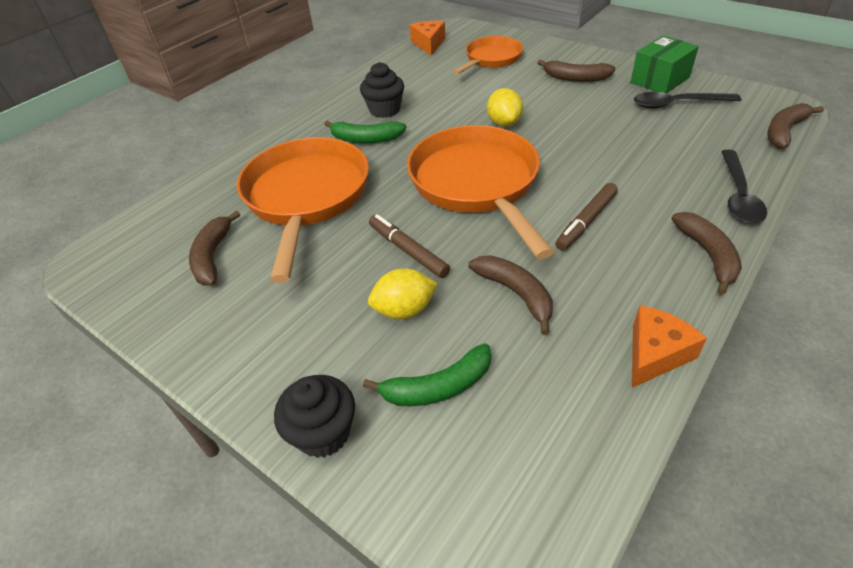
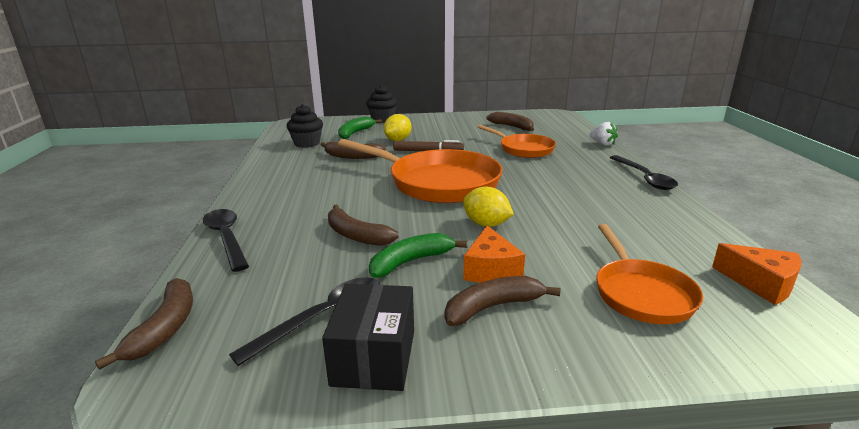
camera: 135 degrees right, 20 degrees down
orange pan [237,137,369,283] -> orange pan [478,125,556,158], size x0.58
green banana [324,121,406,143] -> green banana moved to [369,233,467,278]
black cupcake [360,62,404,118] -> black cupcake moved to [287,104,323,148]
brown marker [555,183,618,251] -> none
green box [631,36,699,93] -> black box [322,284,414,391]
orange cheese [632,305,707,388] -> orange cheese moved to [463,226,525,283]
brown banana [672,212,742,295] -> brown banana moved to [328,205,399,246]
none -> white strawberry [589,122,618,146]
none -> black spoon [610,155,678,190]

